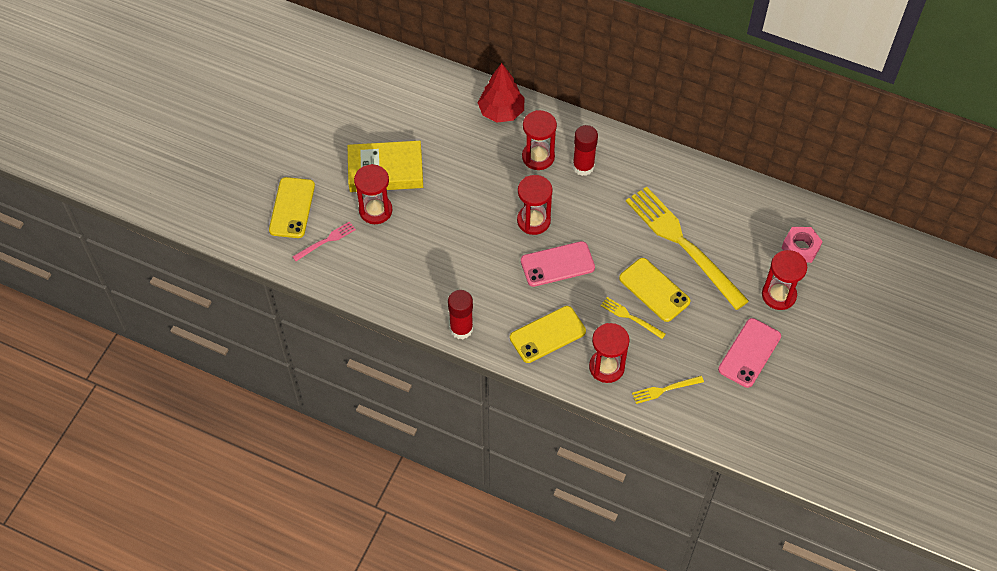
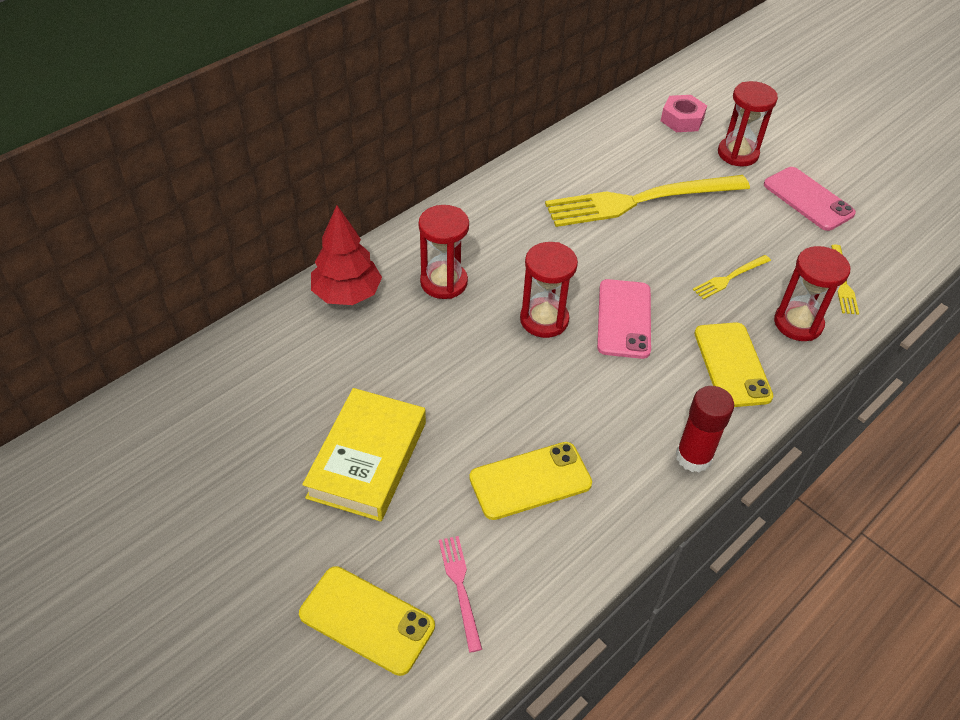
camera: 70 degrees left, 10 degrees down
red hourglass [354,164,392,224] -> none
red glue stick [573,125,598,176] -> none
yellow phone [619,258,690,322] -> yellow phone moved to [469,442,592,520]

